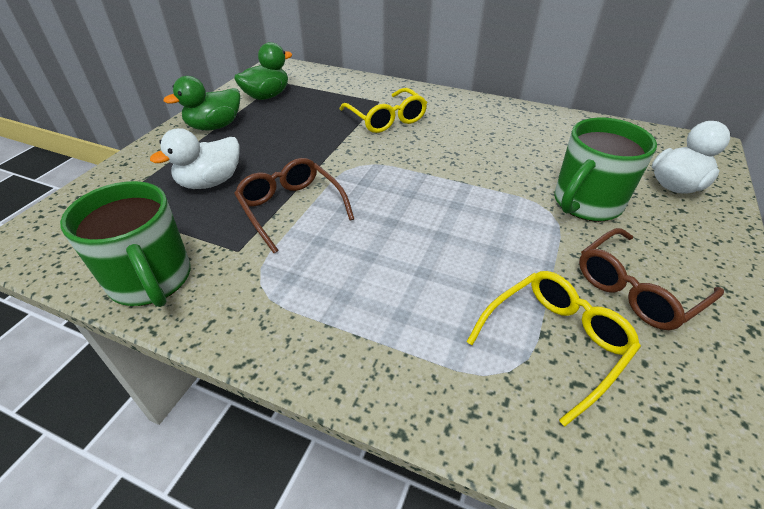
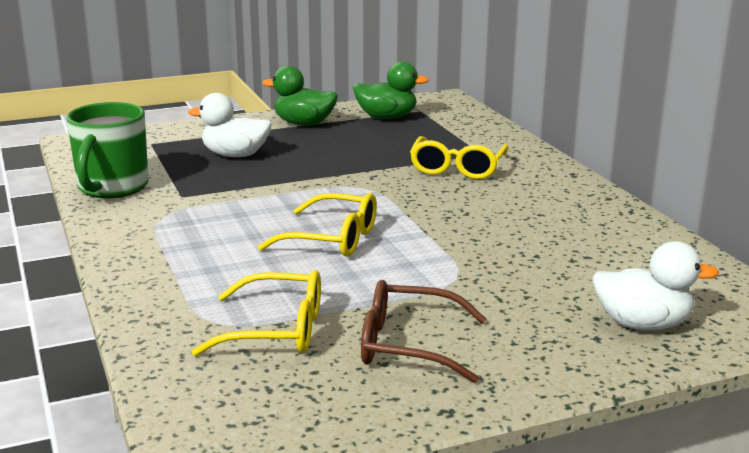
camera: 45 degrees right, 20 degrees down
brown glasses [234,158,354,253] -> none
green mug [554,118,657,222] -> none
none -> yellow glasses [258,193,377,257]

